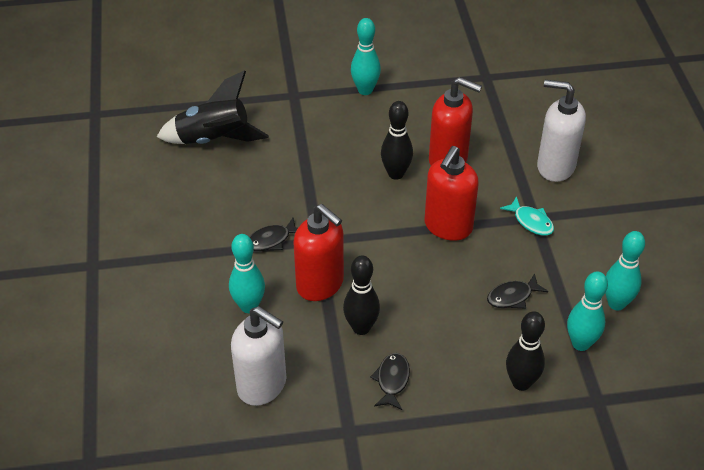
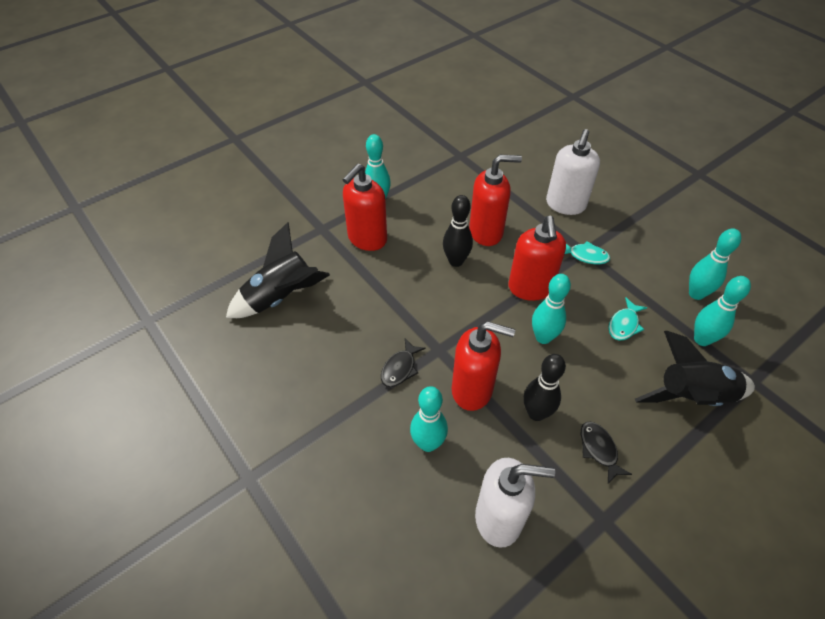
camera: 30 degrees left, 5 degrees up
black fish [487,273,548,309] -> turquoise fish [609,298,647,341]
black bowling pin [506,311,545,391] -> black rocket [635,331,755,406]
white soap dispenser [537,80,586,182] -> white soap dispenser turned 60 degrees counterclockwise [546,129,600,215]
none -> red soap dispenser [342,164,387,251]
none -> turquoise bowling pin [532,274,571,344]

